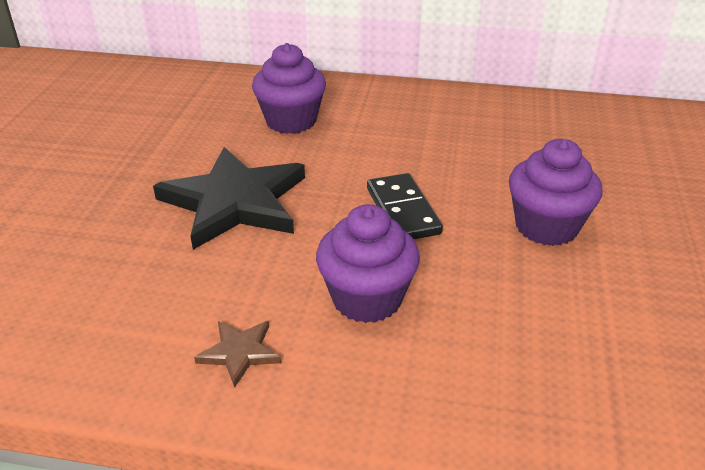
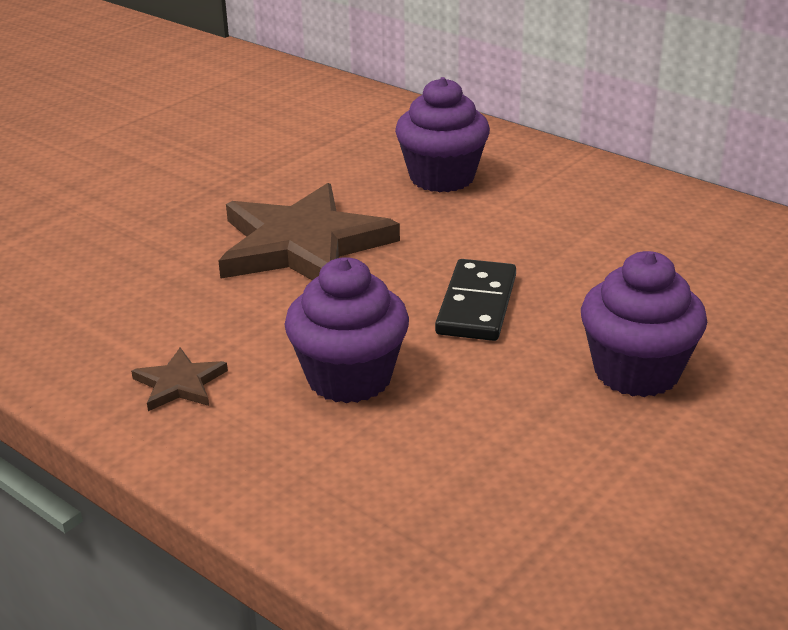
camera: 30 degrees right, 5 degrees down
black star [153,147,305,250] -> brown star [218,183,400,280]

